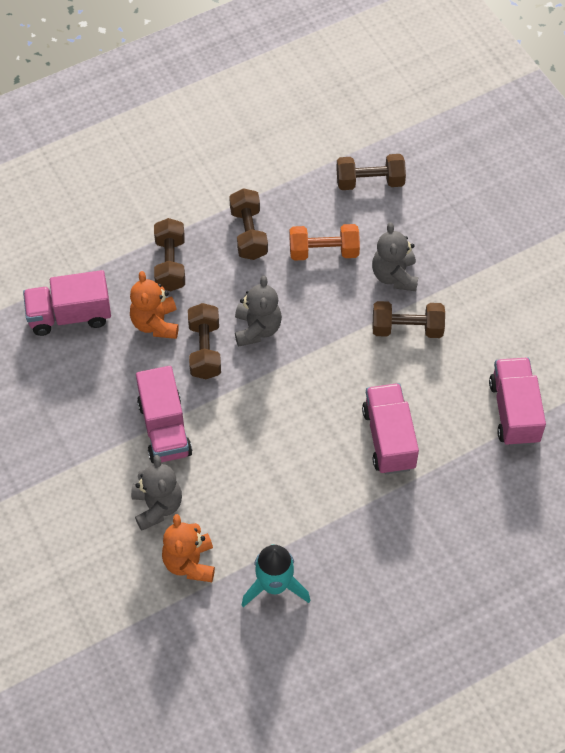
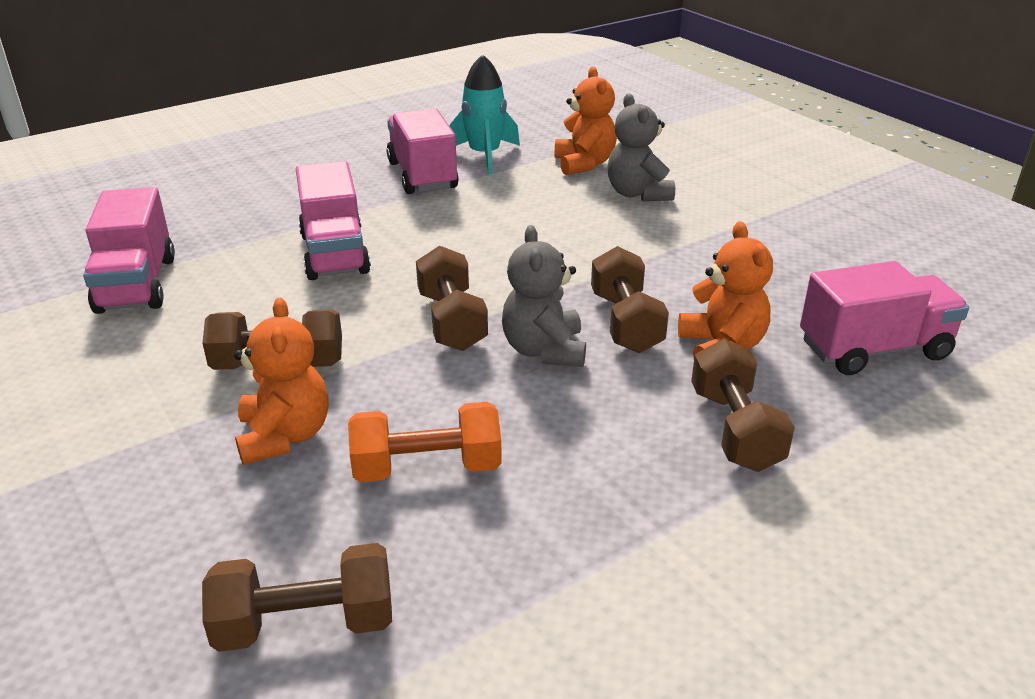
camera: 175 degrees right, 25 degrees down
pink truck [136,366,192,463] -> pink truck moved to [387,109,459,194]
brown dumbbell [229,188,268,260] -> brown dumbbell moved to [416,246,488,351]
grey teddy bear [372,222,418,291] -> orange teddy bear [234,298,329,465]

